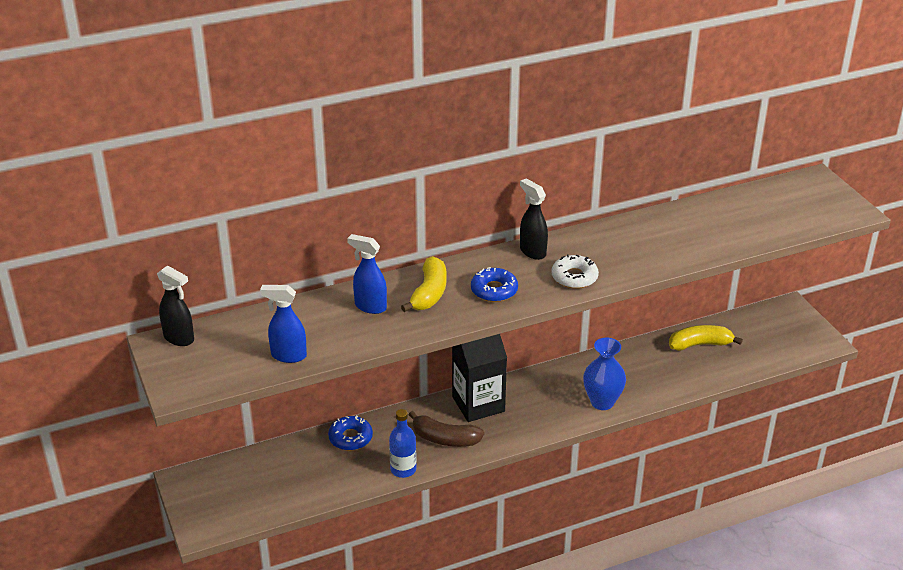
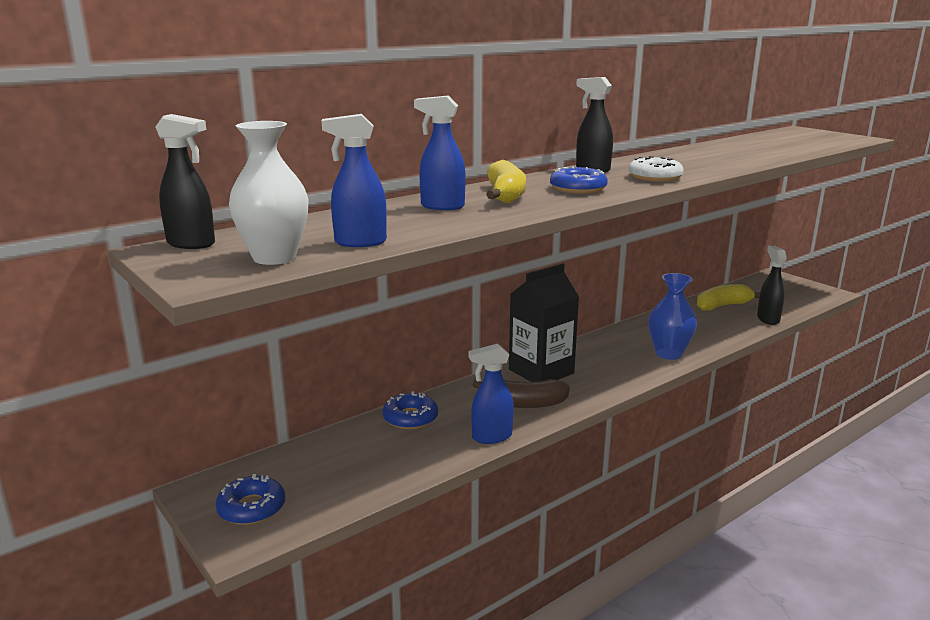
camera: 15 degrees left, 15 degrees down
blue bottle [389,409,417,478] -> blue spray bottle [468,344,514,444]
none -> blue donut [216,474,285,525]
none -> white vase [229,121,308,265]
none -> black spray bottle [757,246,787,325]

